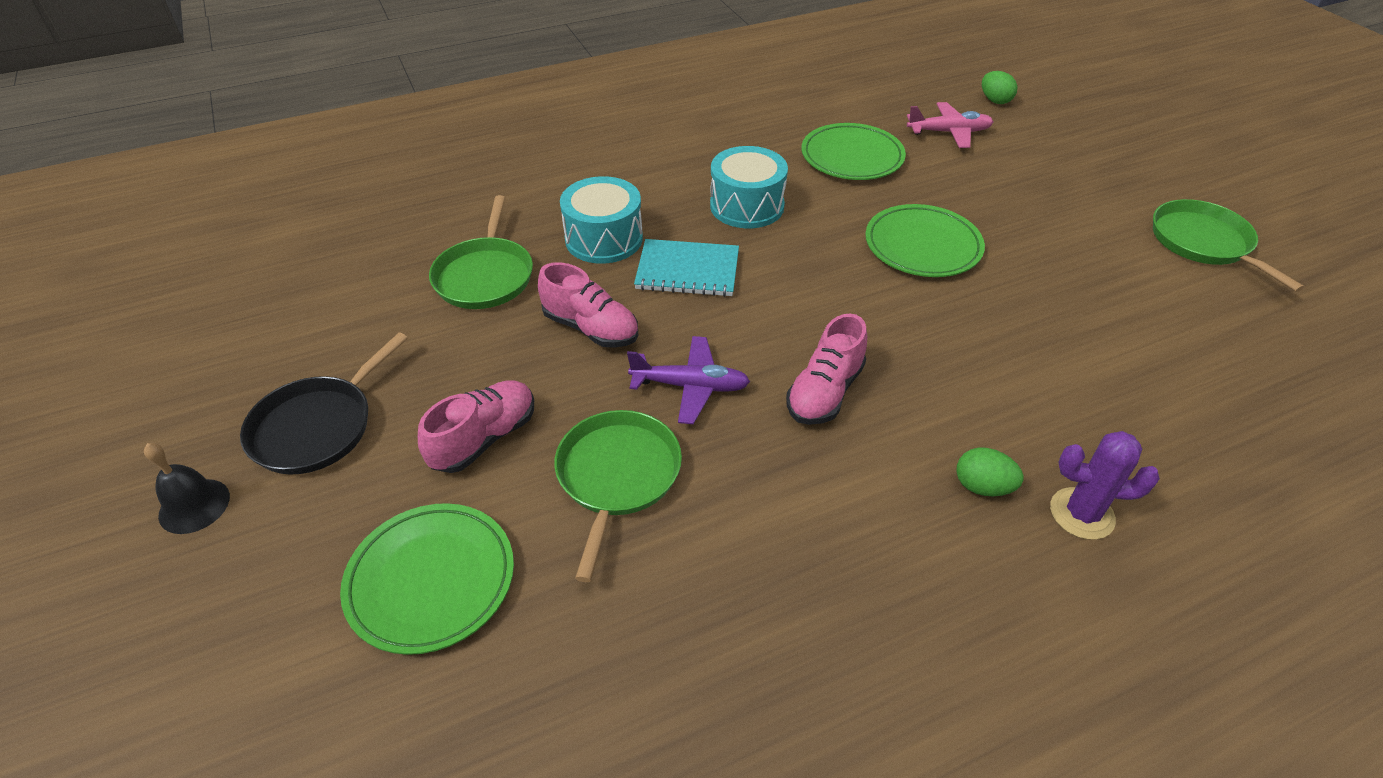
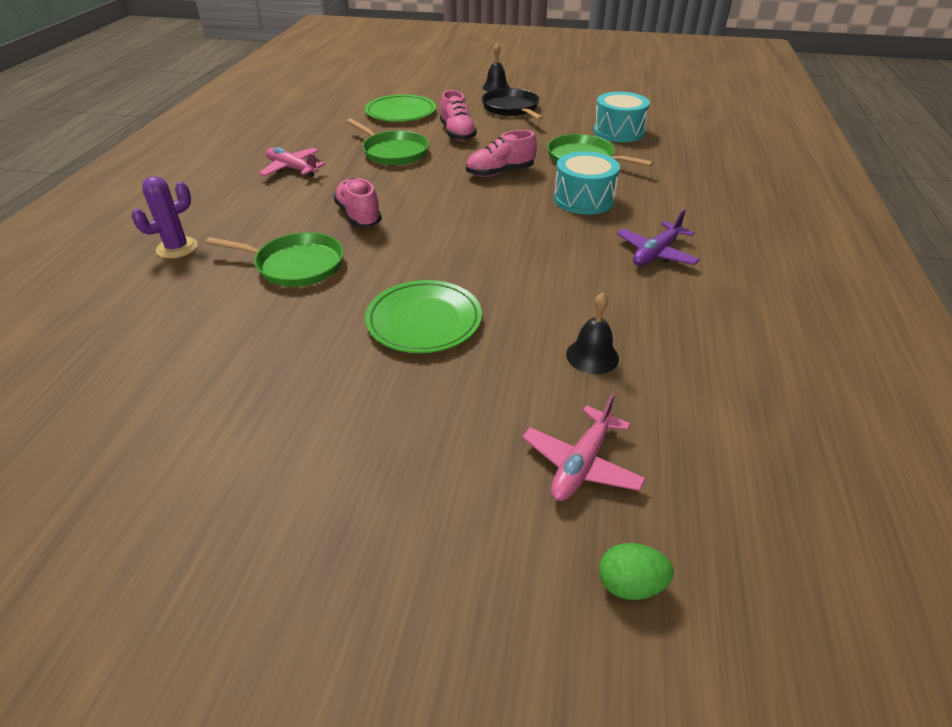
camera: 125 degrees right, 5 degrees down
purple plane [627,336,750,424] -> purple plane moved to [617,210,700,266]
turquoise notebook [634,239,739,297] -> none
turquoise drum [710,146,788,228] -> turquoise drum moved to [593,92,650,142]
green plate [801,123,906,180] -> black bell [566,293,619,374]
green egg [956,448,1024,496] -> none
green pan [1153,199,1305,292] -> green pan moved to [206,232,344,287]
none -> pink plane [259,147,326,177]

